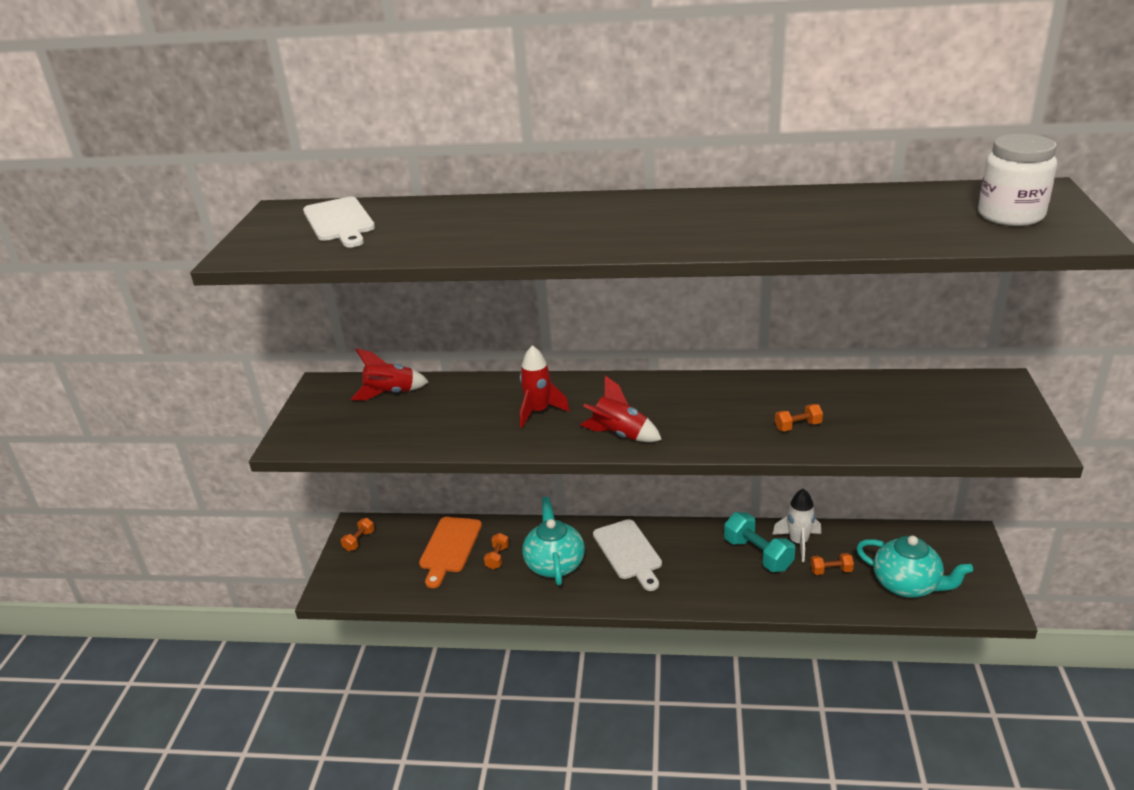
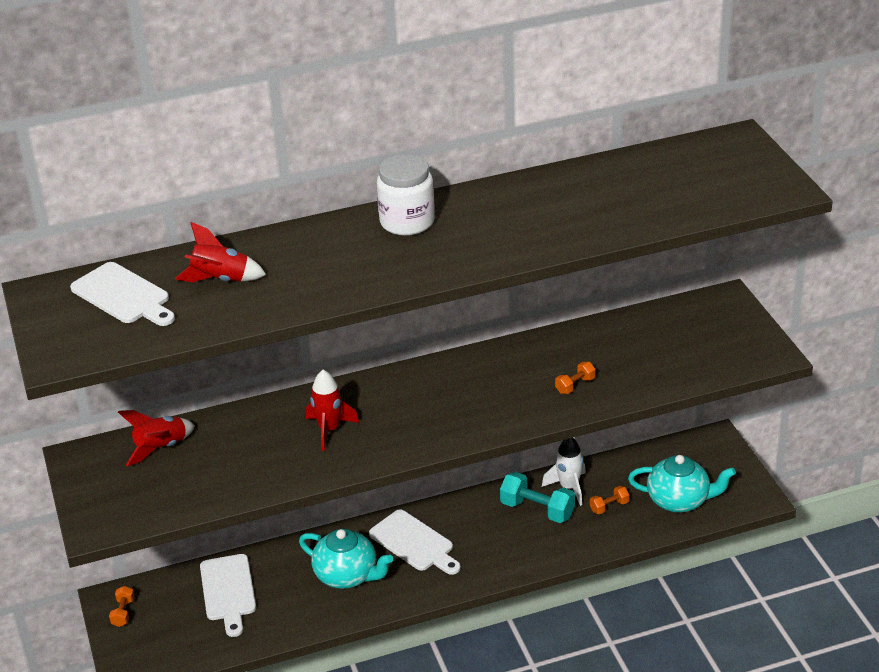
camera: 25 degrees left, 5 degrees up
orange cutting board [419,517,482,588] -> white cutting board [200,554,256,637]
orange dumbbell [484,533,509,570] -> none
turquoise teapot [522,497,585,586] -> turquoise teapot turned 150 degrees clockwise [299,529,393,589]
red rocket [580,376,662,442] -> red rocket moved to [175,222,266,282]
white jar [978,134,1057,226] -> white jar moved to [377,154,435,236]

